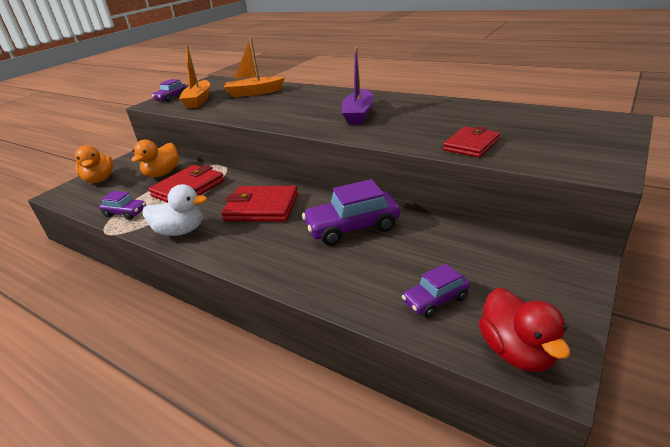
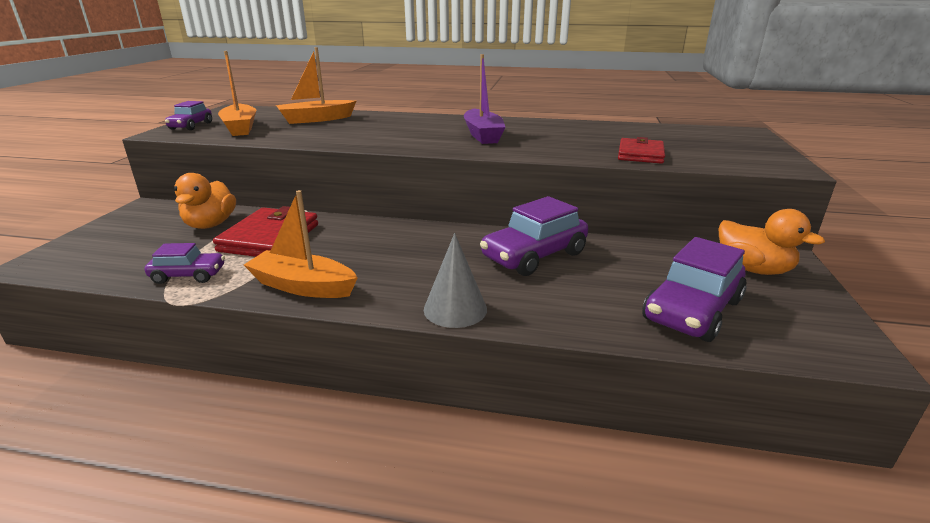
camera: 25 degrees left, 5 degrees down
orange duck [75,145,114,183] -> orange duck moved to [719,209,825,275]
white duck [142,184,207,236] -> orange boat [244,190,358,298]
red wallet [221,186,298,222] -> none
purple car [402,264,470,318] -> purple car [642,237,747,342], size x1.74
red duck [479,288,570,372] -> none
none -> grey cone [424,233,487,328]

